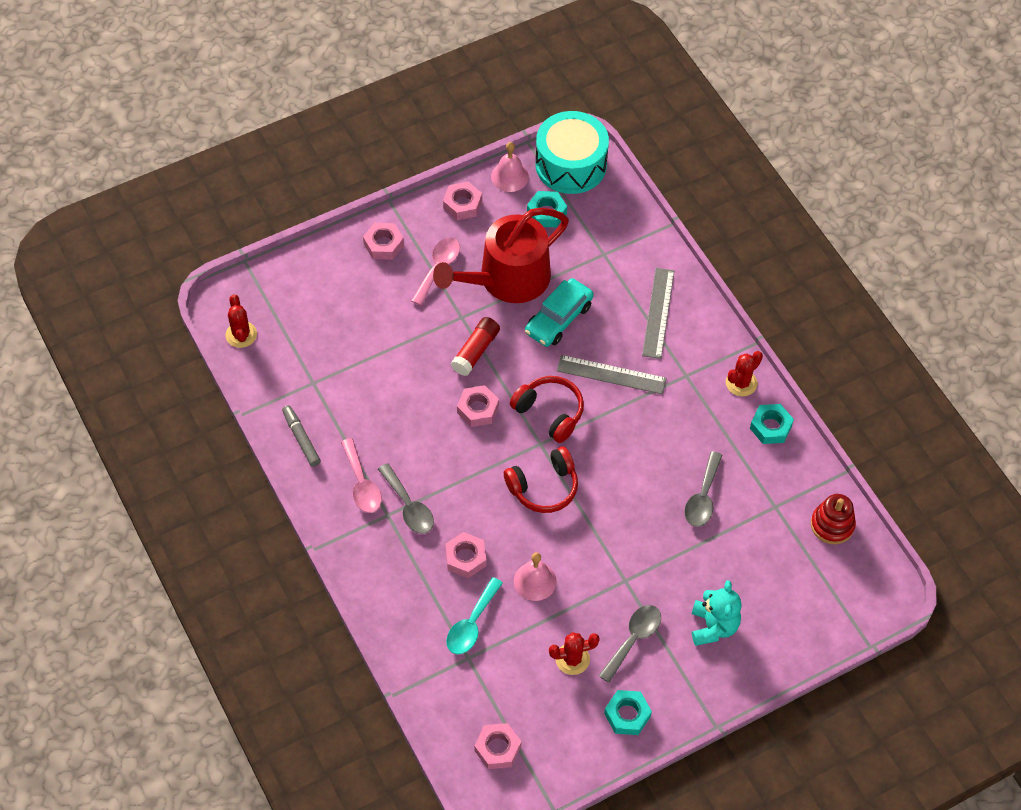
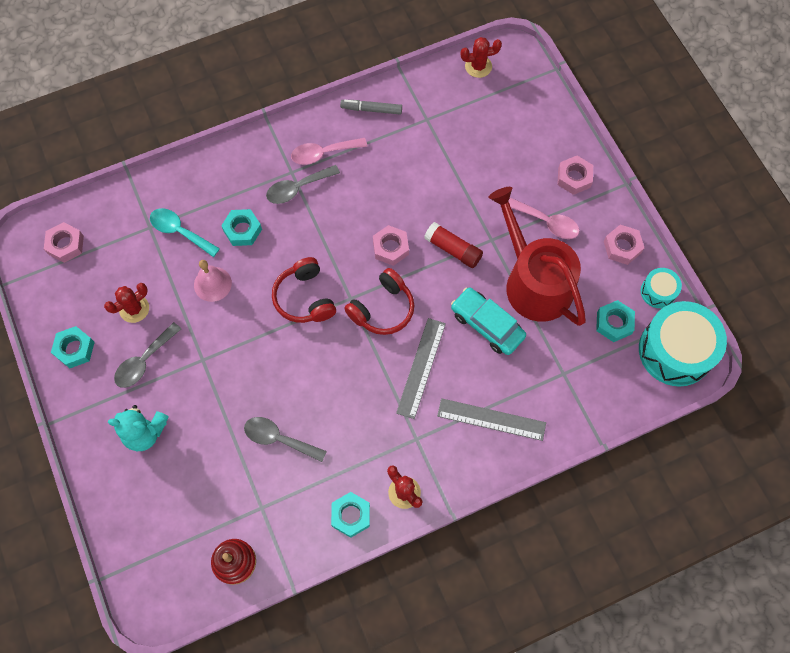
camera: 95 degrees right, 10 degrees up
grey marker [282,405,321,467] -> grey marker turned 150 degrees counterclockwise [340,100,402,115]
pink nut [445,532,486,578] -> turquoise nut [221,209,262,246]
pink bell [491,142,529,192] -> turquoise drum [641,268,682,308]
red cactus [549,632,600,675] -> red cactus turned 60 degrees clockwise [104,283,149,323]
grey spoon [599,605,661,683] -> grey spoon turned 90 degrees clockwise [114,322,181,388]

